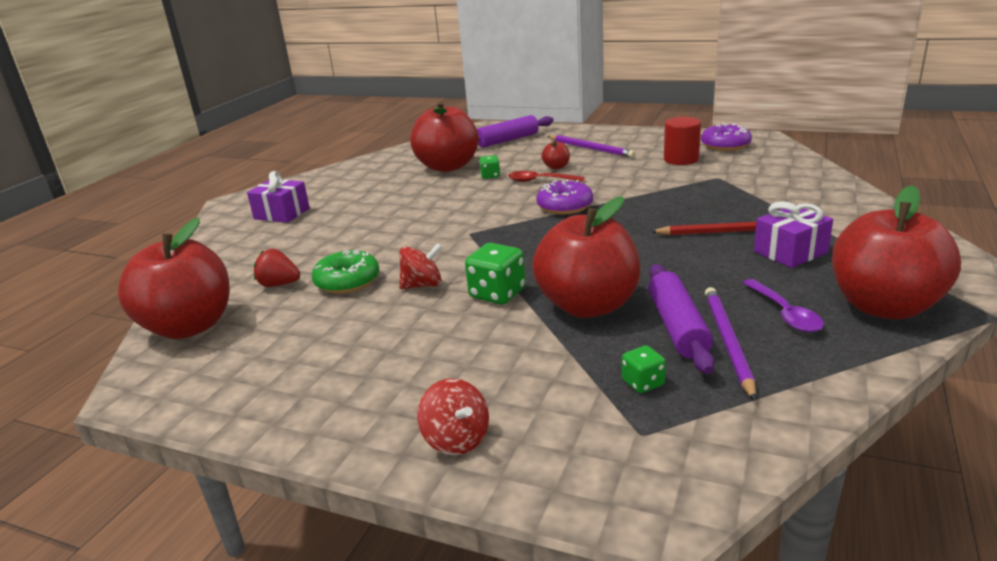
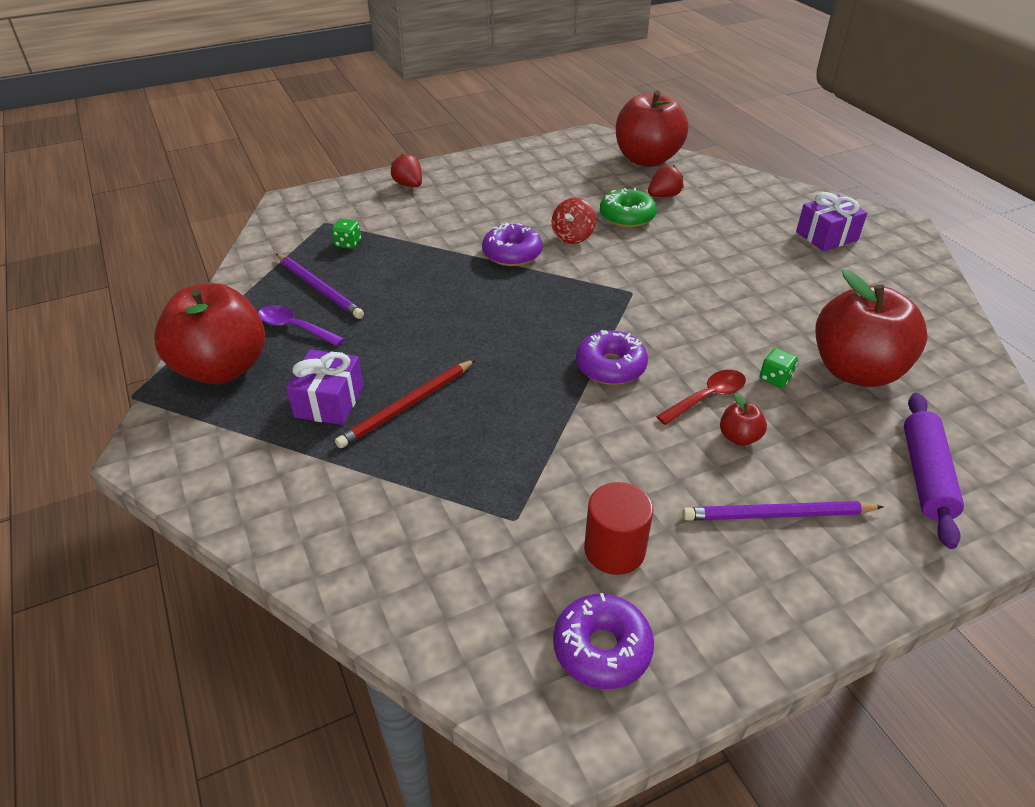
camera: 130 degrees right, 15 degrees up
red spinning top [417,378,489,455] -> red strawberry [391,154,422,187]
green dice [465,243,526,304] -> purple donut [482,222,542,266]
red apple [532,196,640,318] -> none
purple rolling pin [648,264,715,374] -> none

